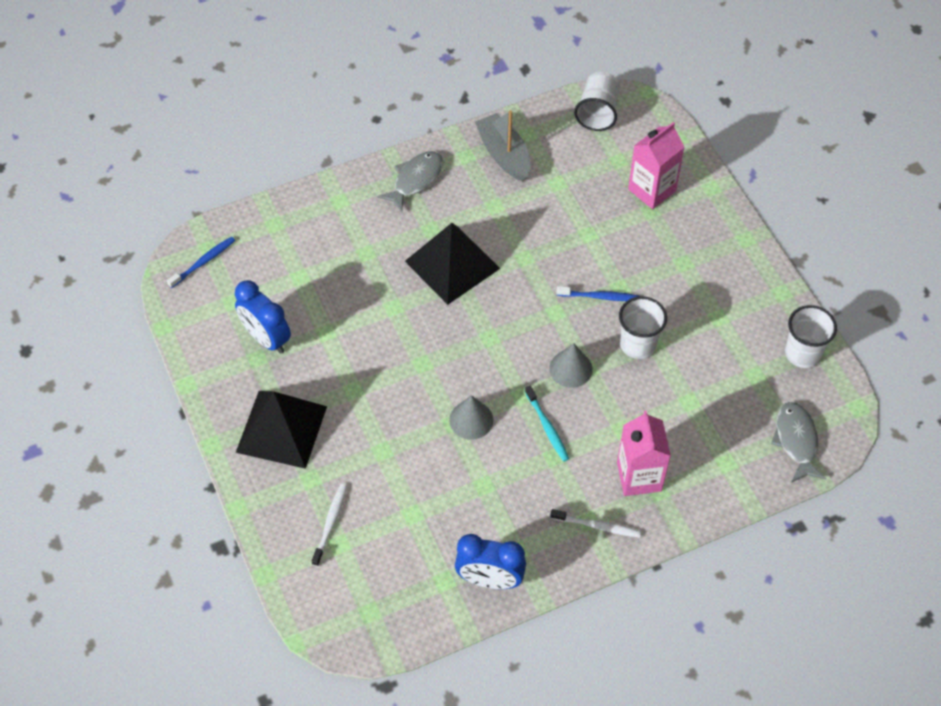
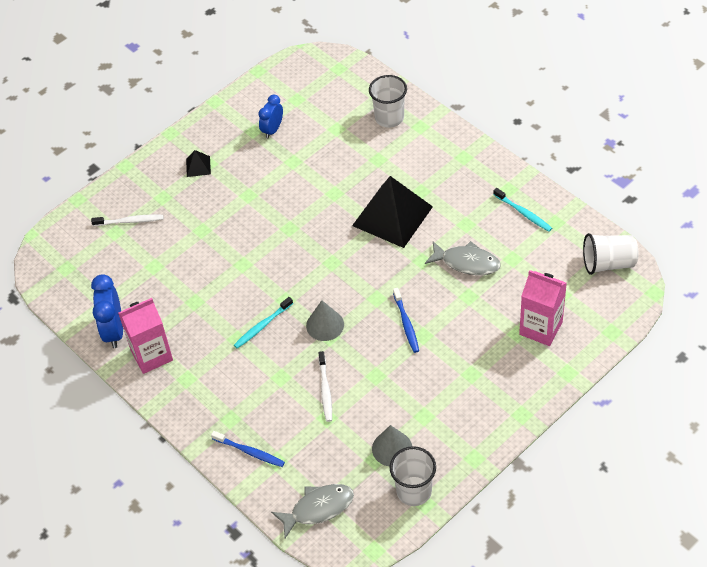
camera: 75 degrees right, 5 degrees down
blue toothbrush [167,237,235,288] -> blue toothbrush moved to [211,431,285,467]
blue clock [235,280,291,354] -> blue clock [258,94,283,139], size x0.65
black pyramid [236,391,327,469] -> black pyramid [186,150,211,177], size x0.42
grey fish [377,151,443,212] -> grey fish moved to [425,241,501,275]
grey cone [449,395,493,440] -> grey cone moved to [372,425,412,466]
grey boat [475,110,530,181] -> turquoise toothbrush [493,188,552,232]
white toothbrush [550,509,641,538] -> white toothbrush moved to [319,351,332,422]
pink carton [617,410,671,496] -> pink carton moved to [118,298,173,374]
white cup [619,296,667,359] -> white cup moved to [369,75,407,128]

